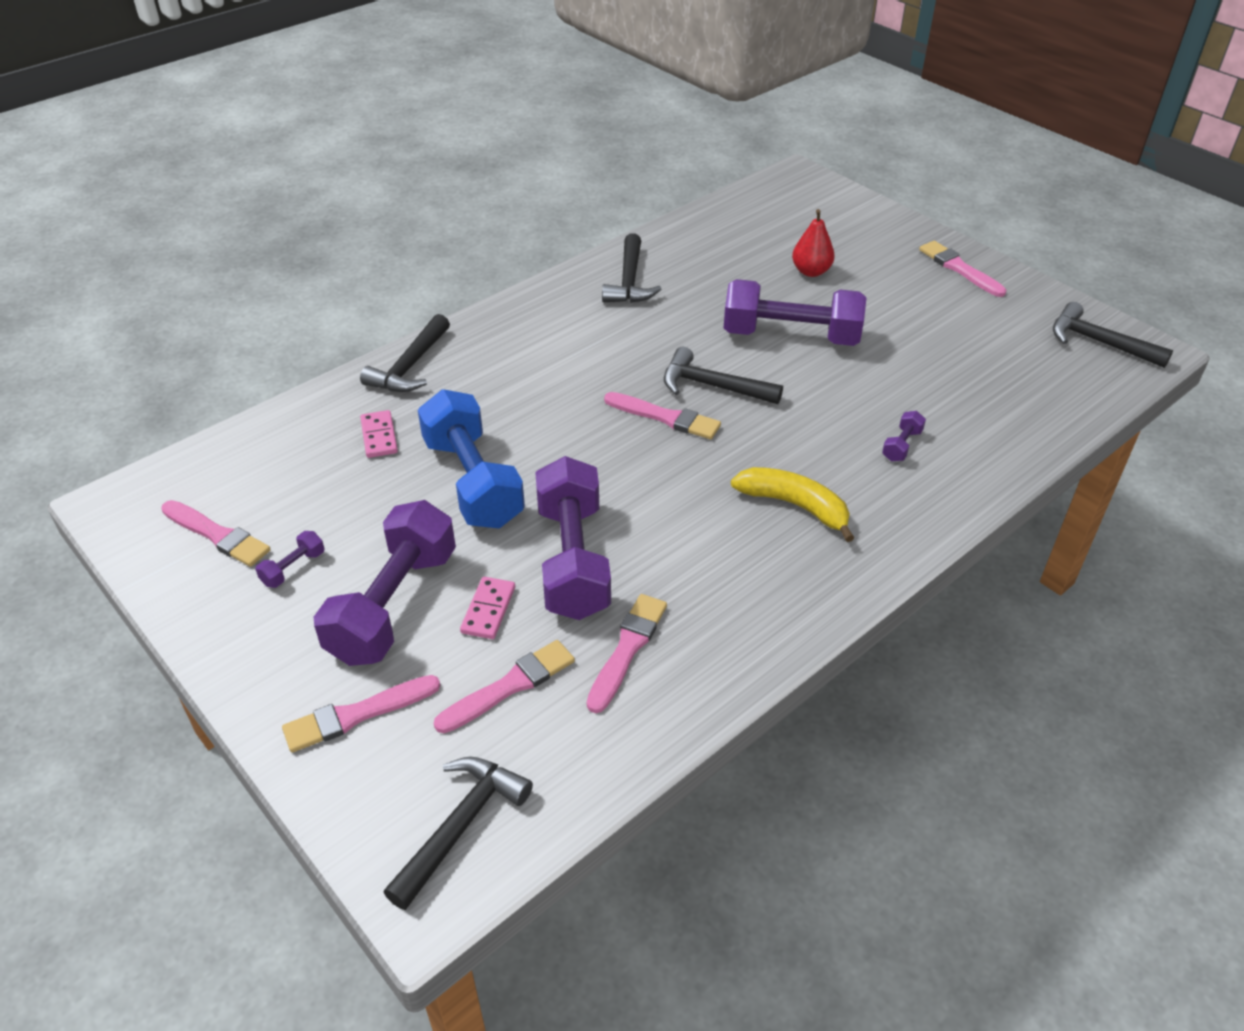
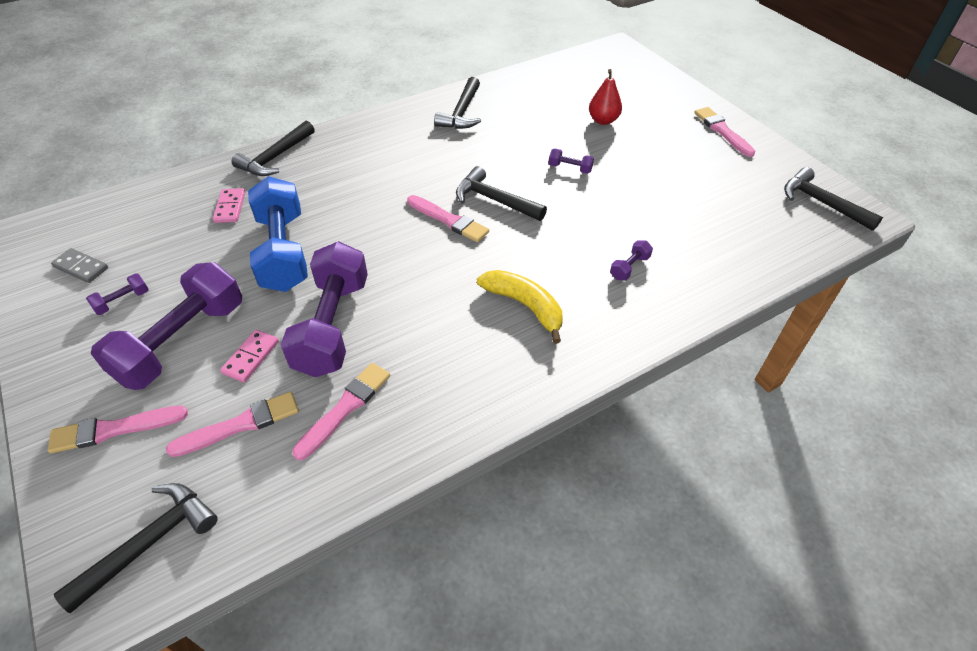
camera: 10 degrees right, 5 degrees up
pink brush [161,500,271,567] -> grey domino [51,248,108,283]
purple dumbbell [724,279,866,346] -> purple dumbbell [548,149,594,174], size x0.40

